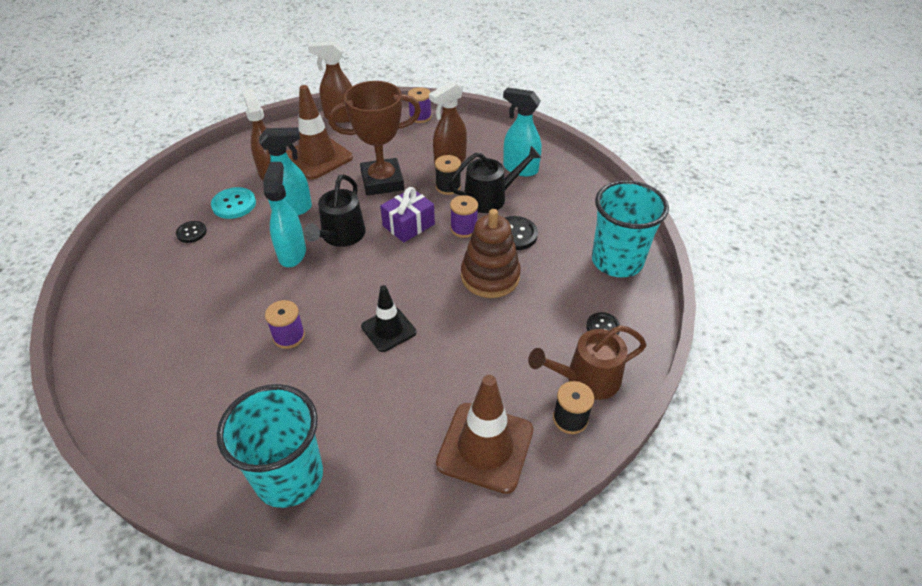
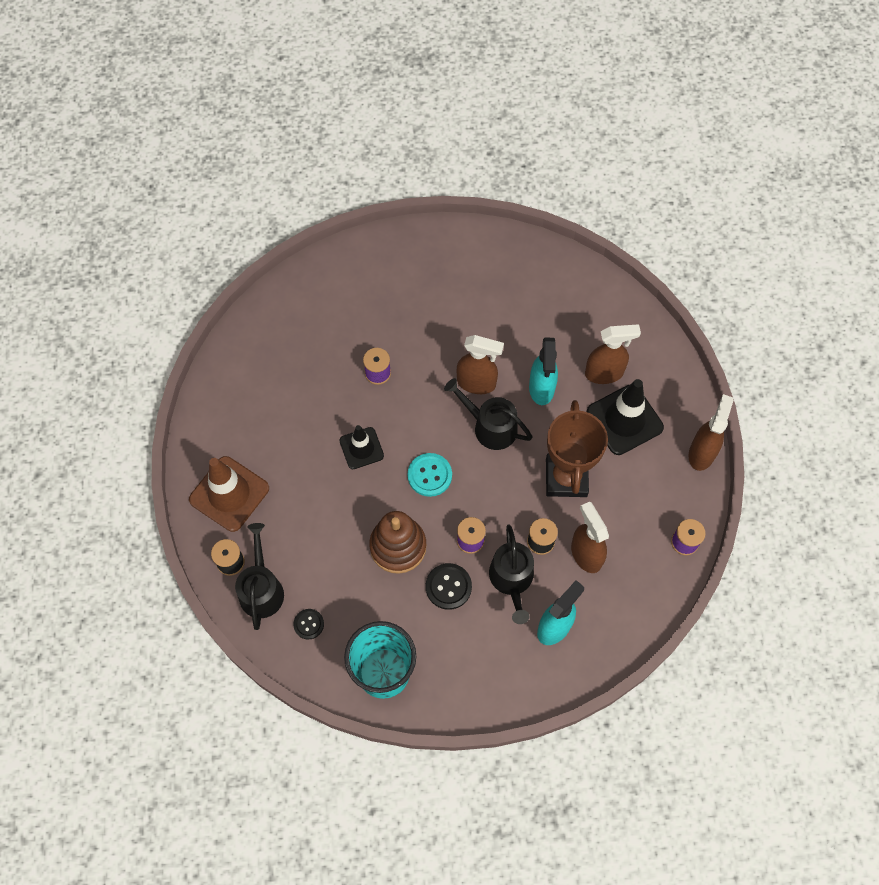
camera: 105 degrees right, 20 degrees up
black button [176,221,207,243] -> none
turquoise button [211,187,256,219] -> turquoise button moved to [408,453,452,497]
turquoise cup [217,384,323,508] -> none
turquoise spray bottle [263,162,306,267] -> brown spray bottle [457,335,504,394]
brown traffic cone [286,85,353,180] -> black traffic cone [587,379,664,455]
purple gift [380,187,435,243] -> none
brown watering can [528,325,647,400] -> black watering can [235,523,284,630]

